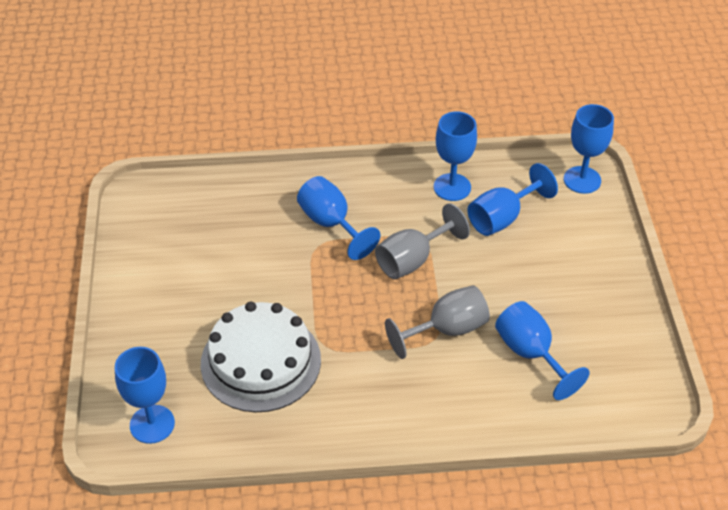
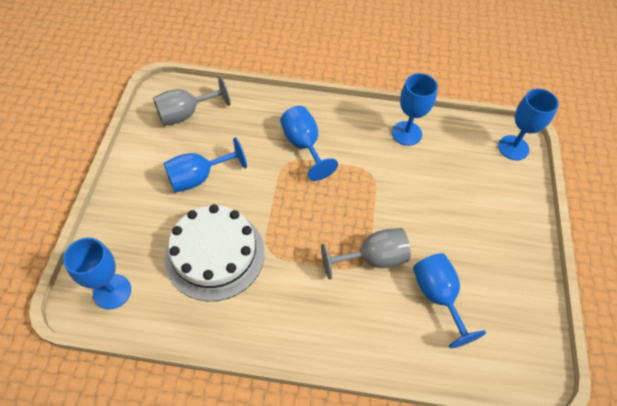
camera: 10 degrees right, 10 degrees up
grey goblet [375,203,470,279] -> grey goblet moved to [153,76,231,126]
blue goblet [467,163,558,236] -> blue goblet moved to [164,137,247,193]

